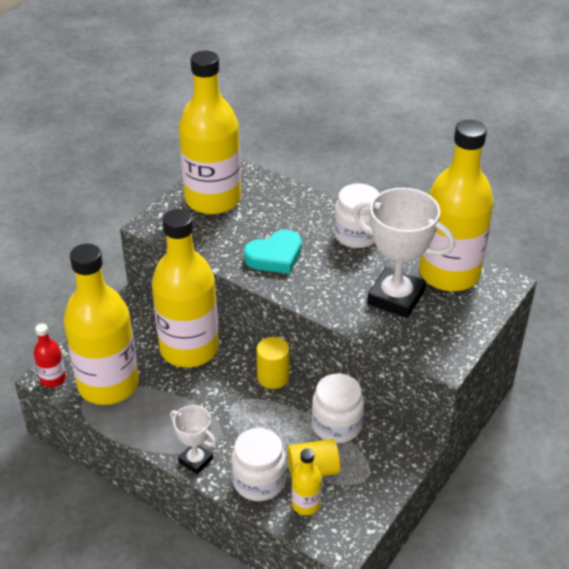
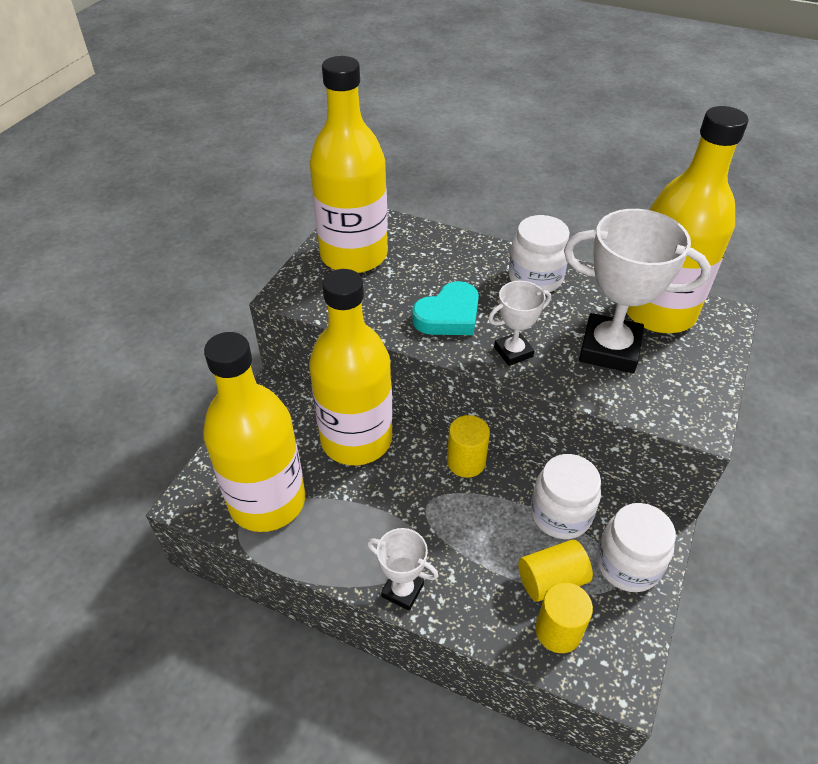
camera: 10 degrees left, 5 degrees up
red bottle [34,323,66,387] -> none
white jar [231,428,286,501] -> white jar moved to [596,503,676,592]
yellow bottle [292,449,322,515] -> yellow cylinder [535,582,593,653]
none -> white trophy [488,281,551,366]

